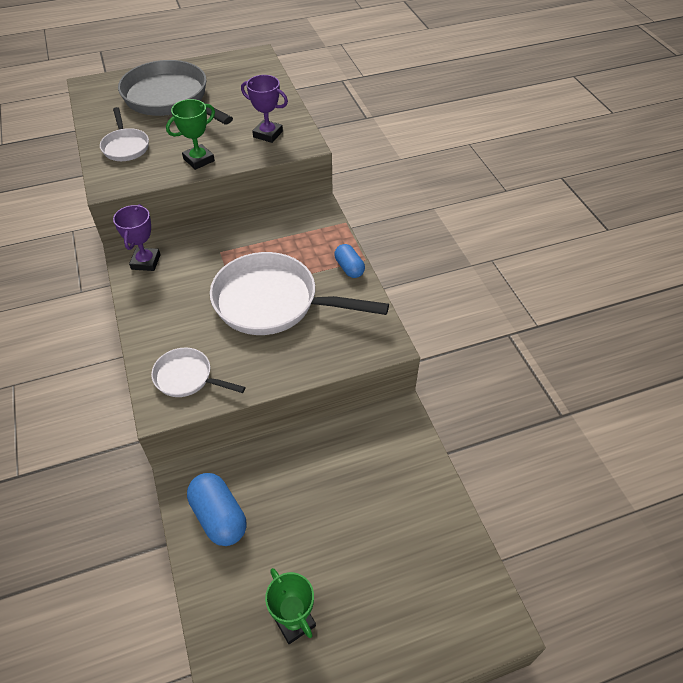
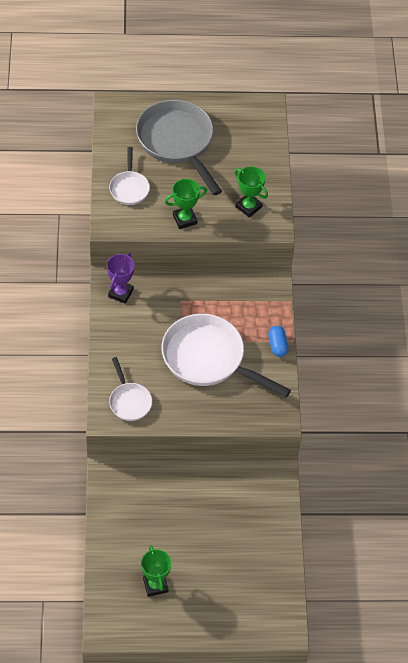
camera: 15 degrees right, 5 degrees up
white pan [151,348,246,397] -> white pan turned 150 degrees counterclockwise [109,357,152,421]
blue capsule [187,473,247,546] -> none
purple trophy [241,75,288,143] -> green trophy [234,166,268,218]

